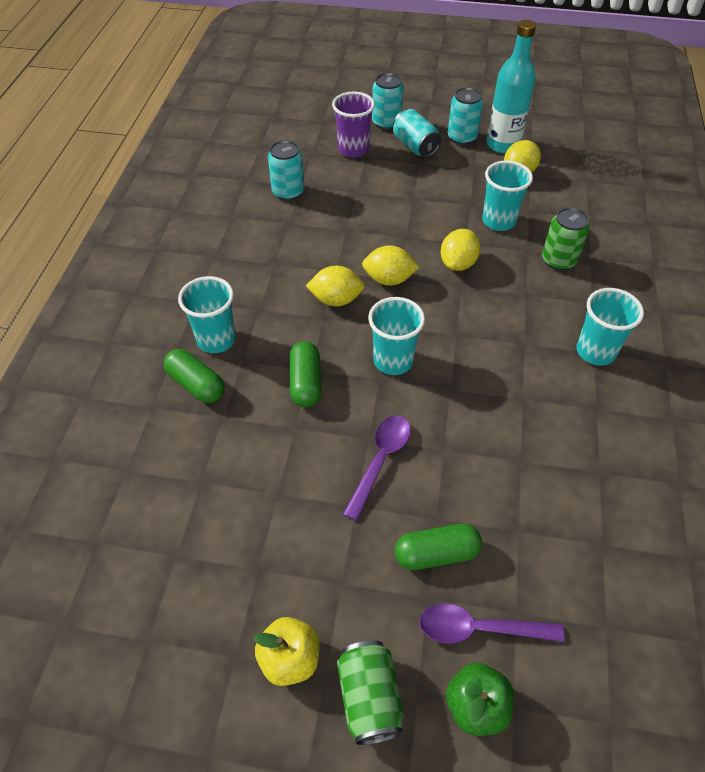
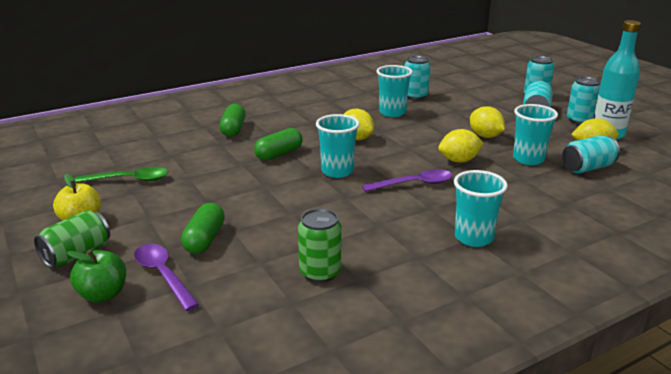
camera: 50 degrees right, 25 degrees down
turquoise cup [178,276,236,353] -> turquoise cup moved to [376,65,413,117]
purple cup [332,92,375,158] -> none
purple spoon [343,415,411,521] -> purple spoon moved to [362,169,453,192]
yellow lemon [362,245,419,285] -> yellow lemon moved to [470,106,505,138]
green capsule [395,524,482,570] -> green capsule turned 60 degrees clockwise [181,203,225,254]
green can [542,207,590,271] -> green can moved to [298,209,341,283]
none -> green spoon [75,167,169,183]
none -> turquoise can [562,135,620,174]

